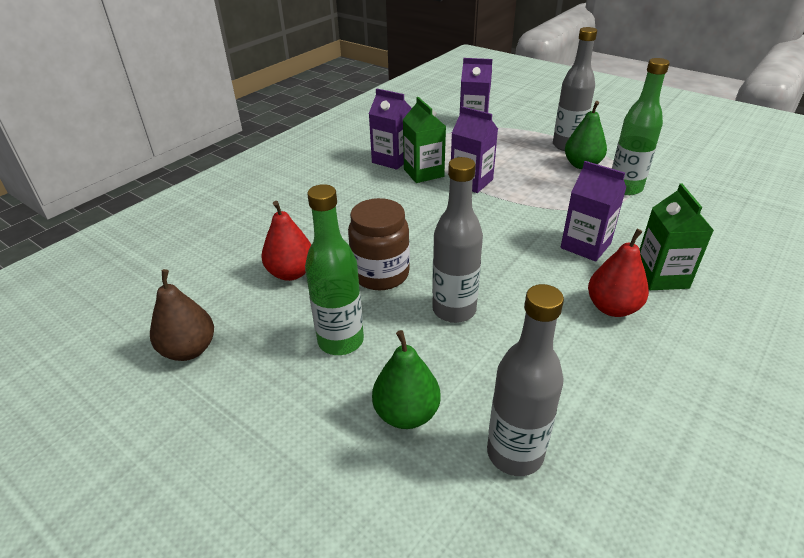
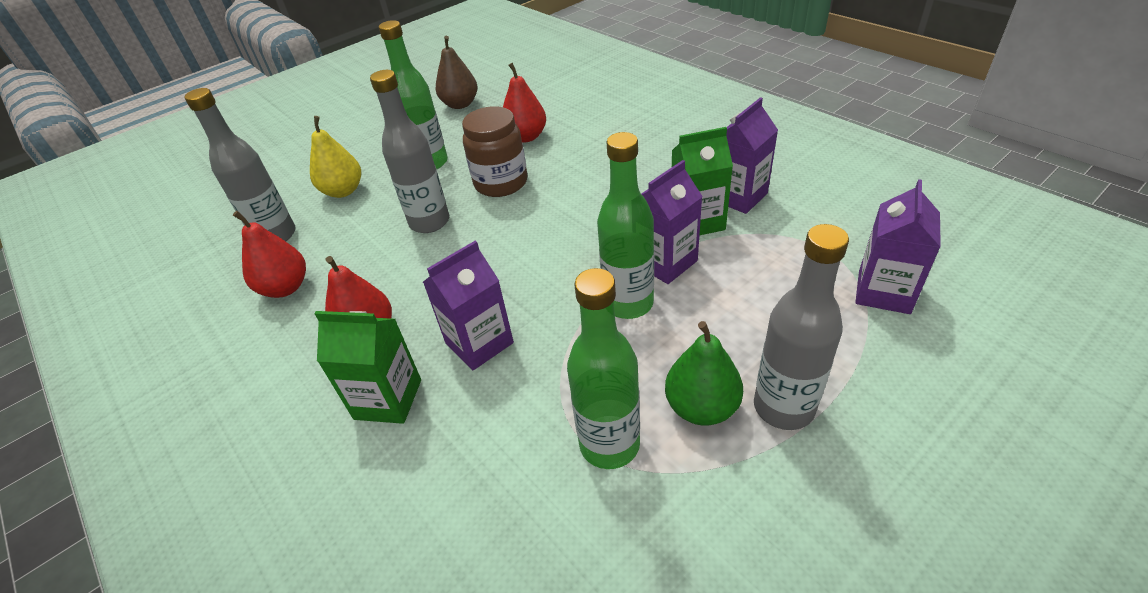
camera: 105 degrees right, 5 degrees up
green pear [372,330,441,429] -> yellow pear [310,116,361,198]
none -> red pear [233,211,306,298]
none -> green bottle [597,132,654,319]

